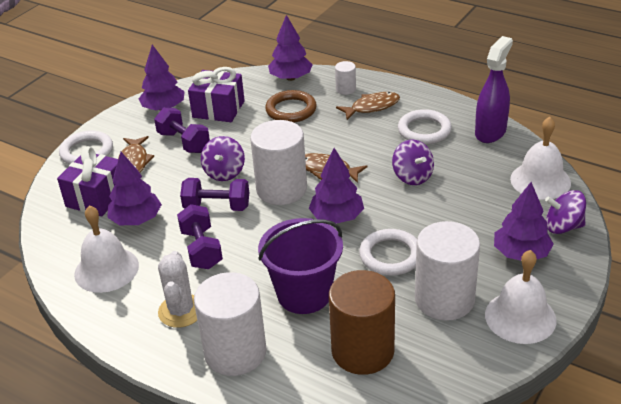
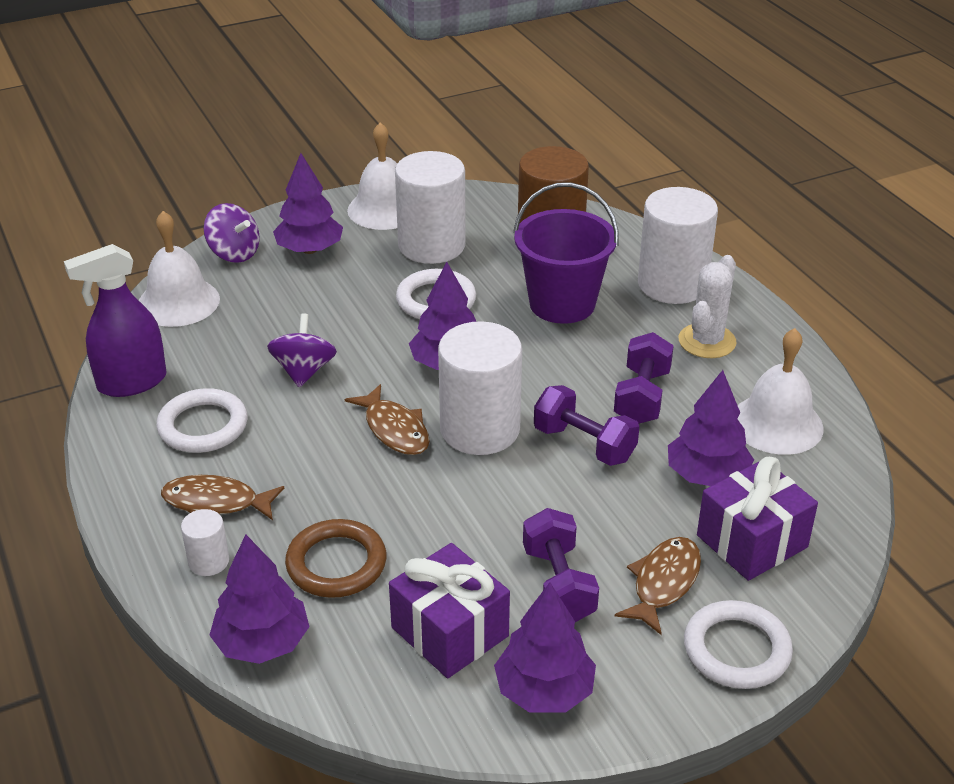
camera: 150 degrees left, 0 degrees up
purple spinning top [201,136,245,181] -> none

